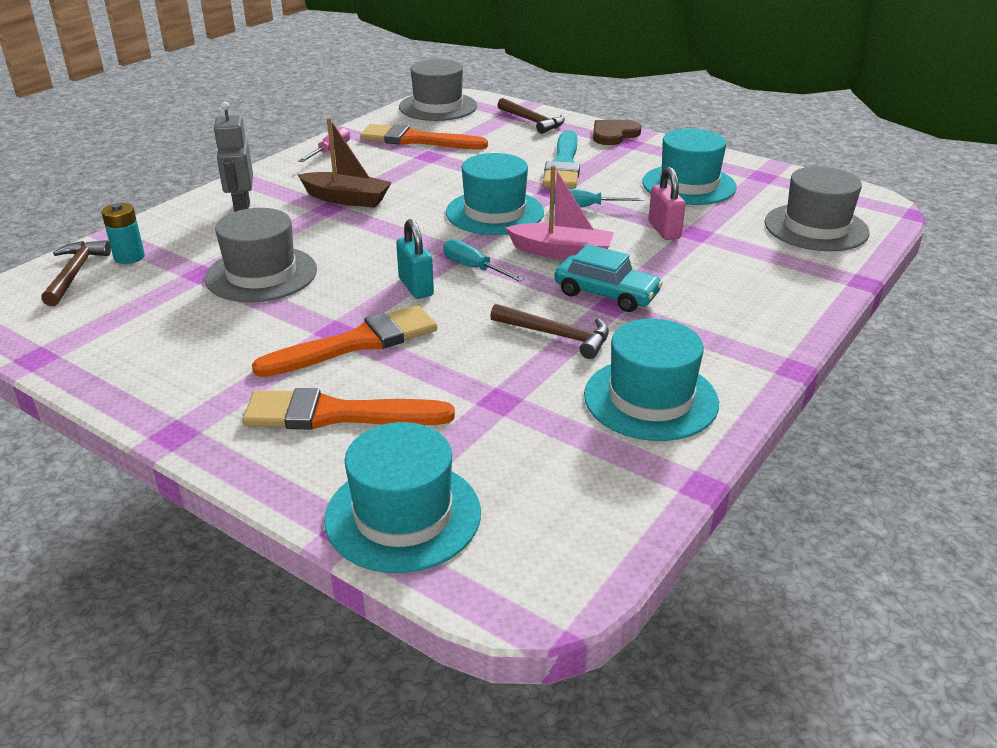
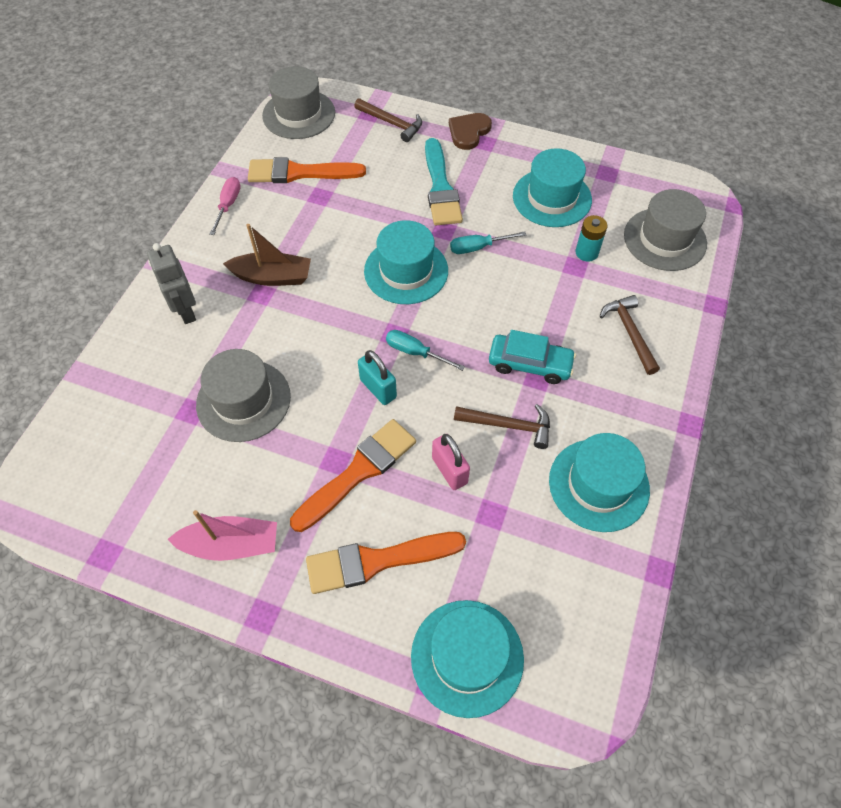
camera: 15 degrees left, 25 degrees up
brown hammer [41,240,111,306] -> brown hammer moved to [600,295,660,375]
turquoise battery [102,203,145,264] -> turquoise battery moved to [575,215,607,262]
pink boat [505,165,614,260] -> pink boat moved to [167,510,277,561]
pink padlock [648,167,686,240] -> pink padlock moved to [432,434,470,490]

